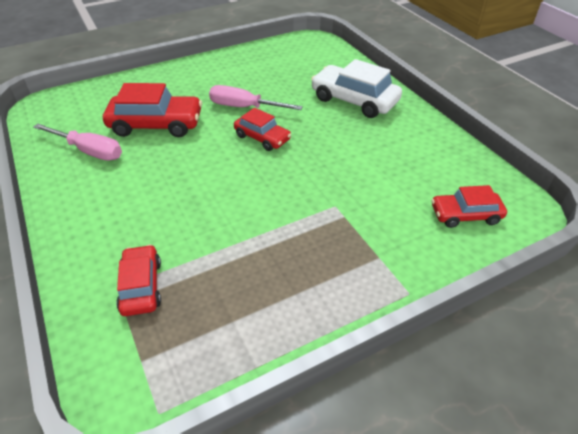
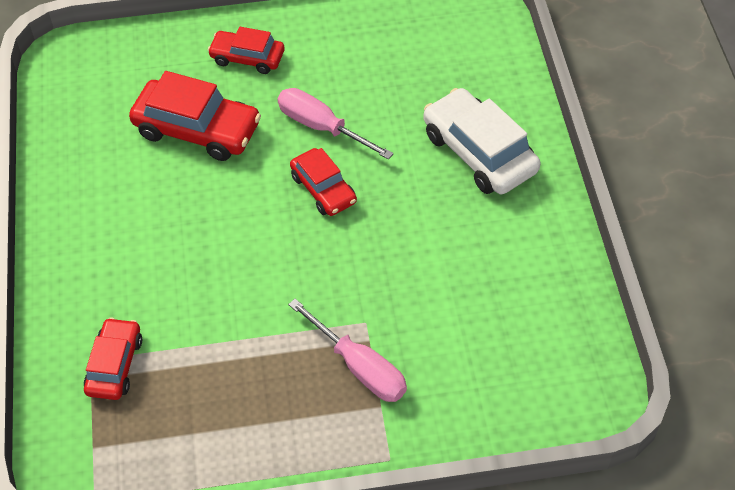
camera: 20 degrees right, 10 degrees up
pink screwdriver [33,124,122,161] -> pink screwdriver moved to [288,299,407,402]
red car [431,185,507,228] -> red car moved to [208,27,285,74]

